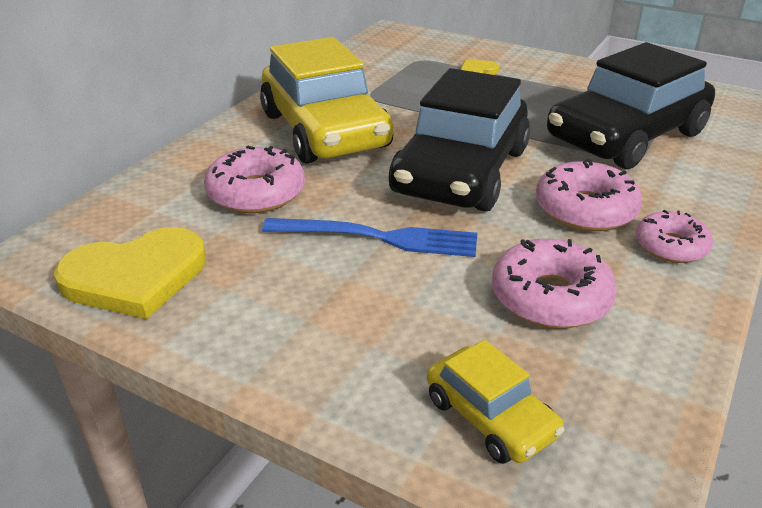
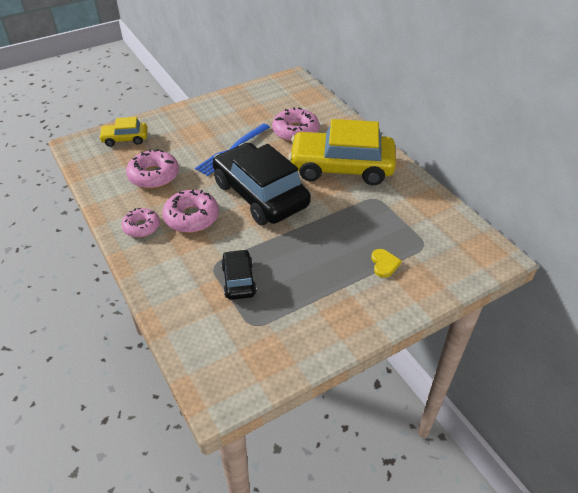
camera: 120 degrees right, 10 degrees up
yellow heart [54,227,206,319] -> none
black car [547,42,715,169] -> black car [221,249,257,300], size x0.47

